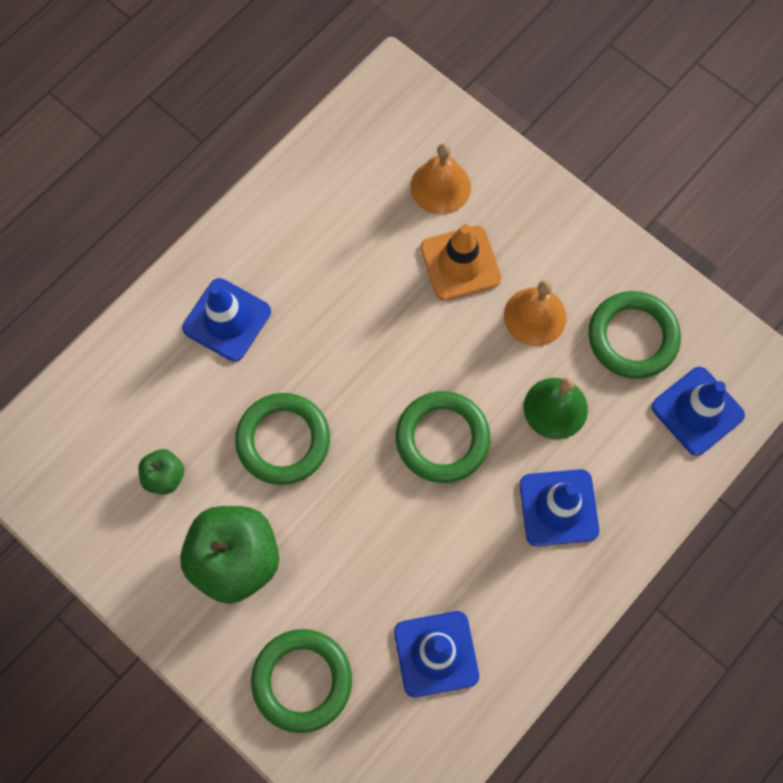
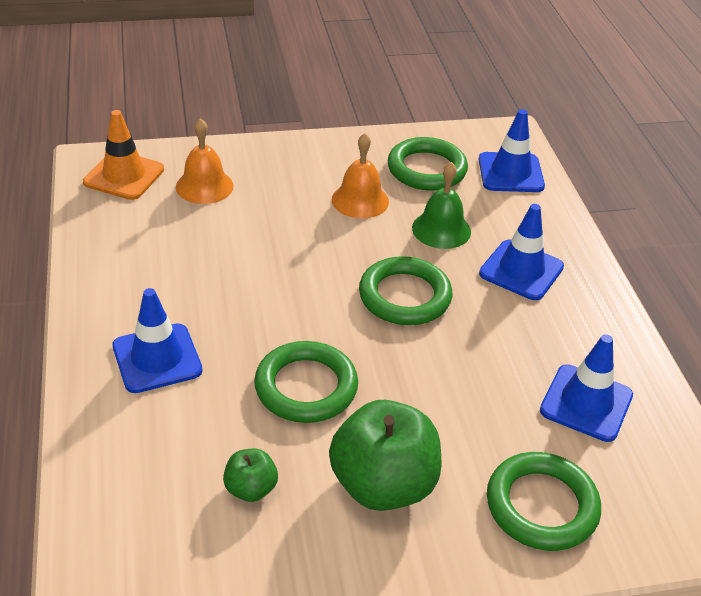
camera: 55 degrees left, 30 degrees down
orange traffic cone [421,224,501,301] -> orange traffic cone moved to [83,110,164,200]

